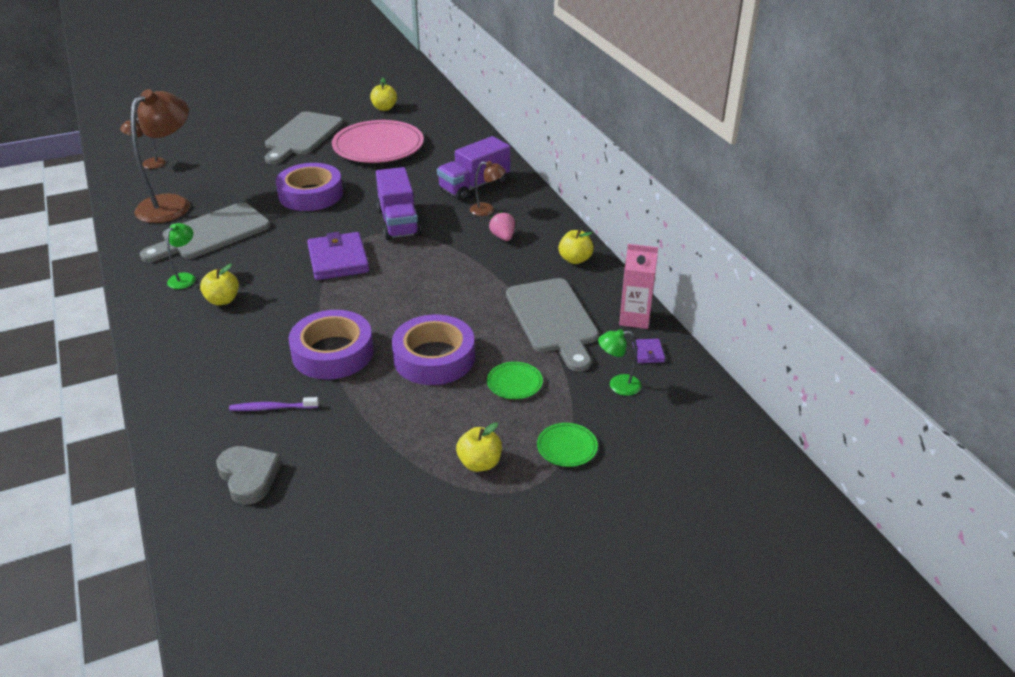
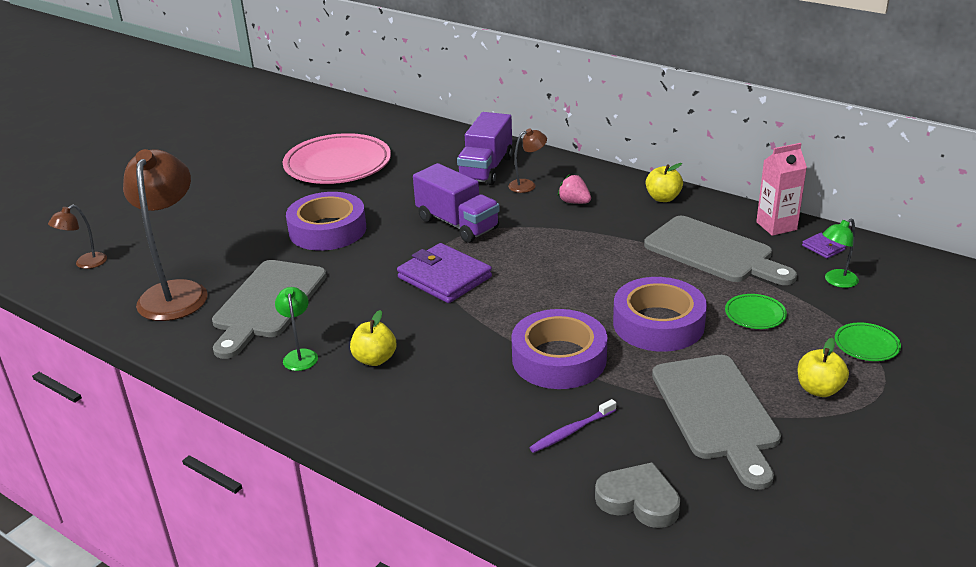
camera: 30 degrees left, 5 degrees down
grey cutting board [265,112,343,164] -> grey cutting board moved to [652,355,781,490]
yellow apple [370,78,397,111] -> none

